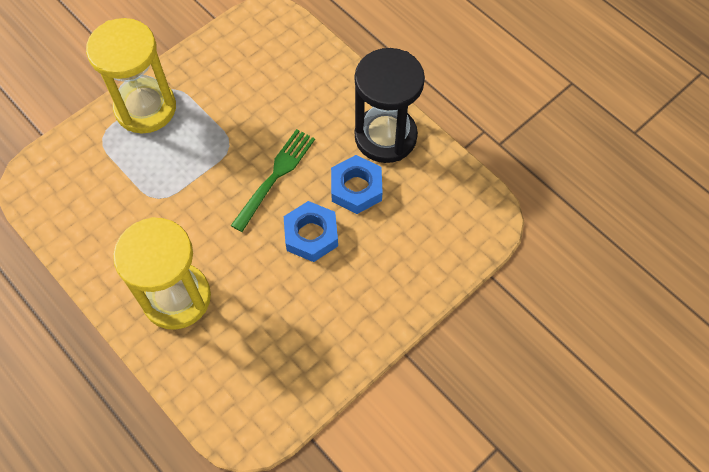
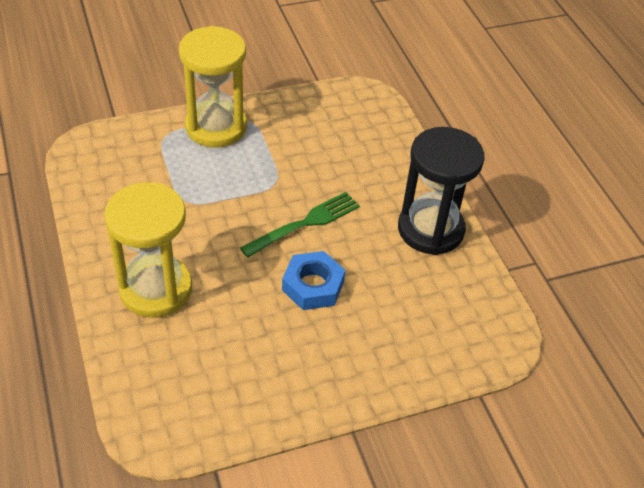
camera: 20 degrees right, 15 degrees down
blue nut [331,155,383,214] -> none

